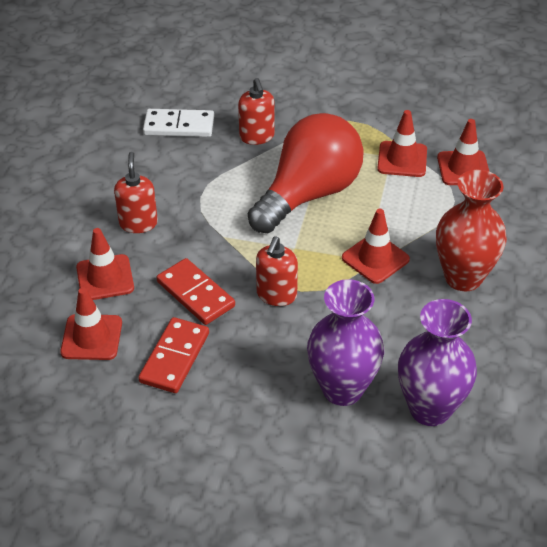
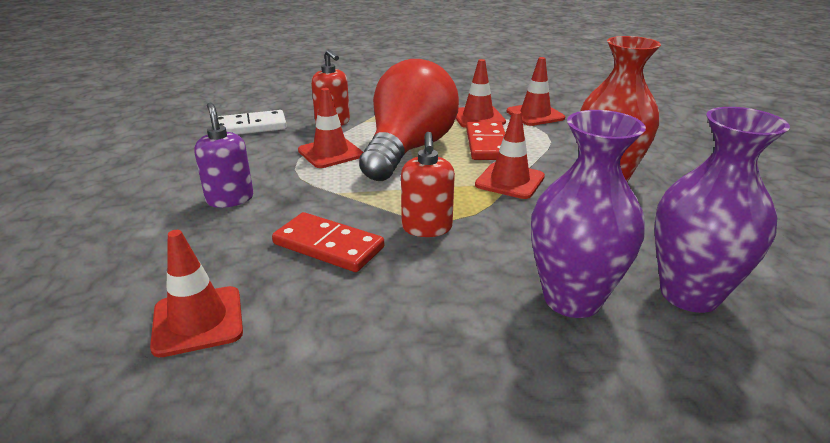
camera: 20 degrees left, 15 degrees down
red traffic cone [76,228,134,300] -> red traffic cone moved to [298,88,363,168]
red soap dispenser [114,152,158,233] -> purple soap dispenser [194,103,254,208]
red domino [138,317,209,393] -> red domino moved to [466,122,505,160]

